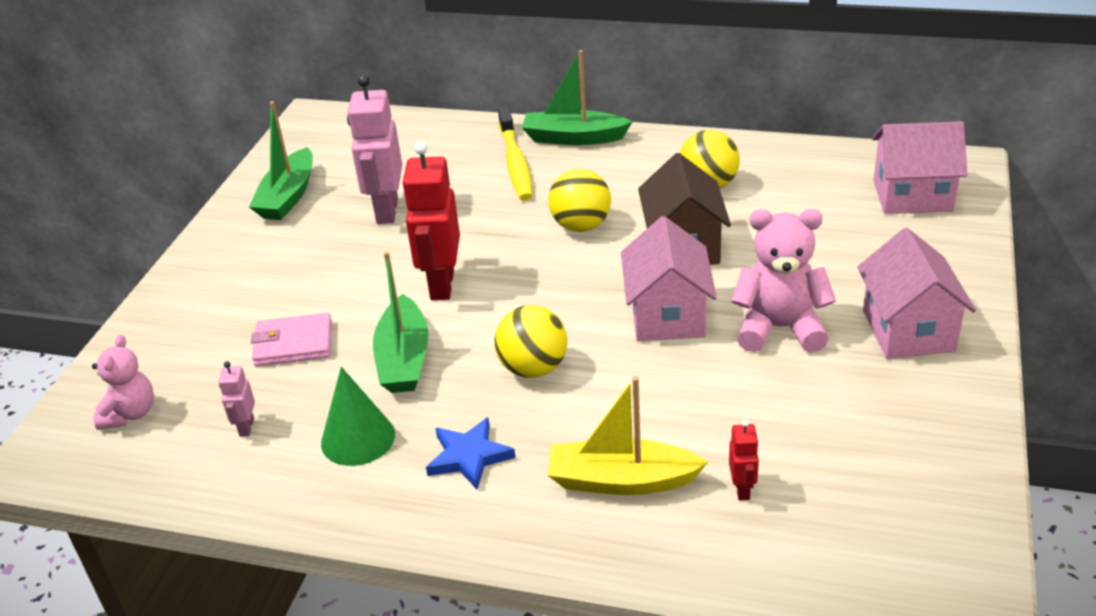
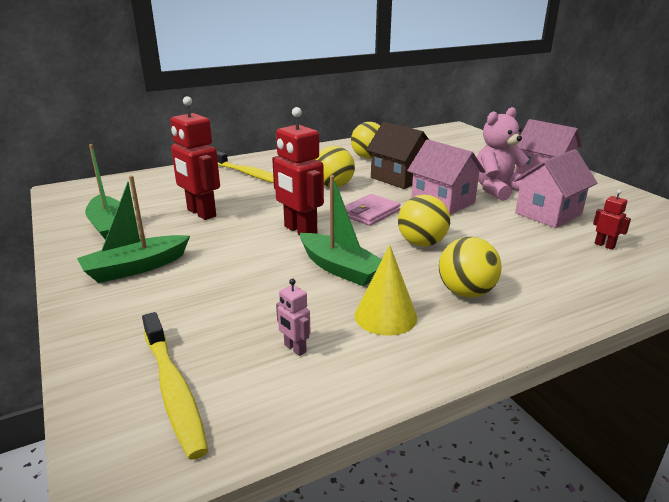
camera: 45 degrees left, 10 degrees down
pink teddy bear [92,335,154,430] -> yellow toothbrush [142,312,208,460]
pink wallet [251,313,332,366] -> pink wallet moved to [345,194,401,226]
green cone [321,367,395,466] -> yellow cone [355,245,417,336]
pink robot [347,75,402,224] -> red robot [170,96,220,220]
blue star [426,417,515,490] -> yellow ball [439,237,502,298]
green boat [522,50,632,145] -> green boat moved to [77,175,190,283]
yellow boat [548,376,708,495] -> none
pink house [872,121,967,214] -> pink house moved to [514,149,597,228]

